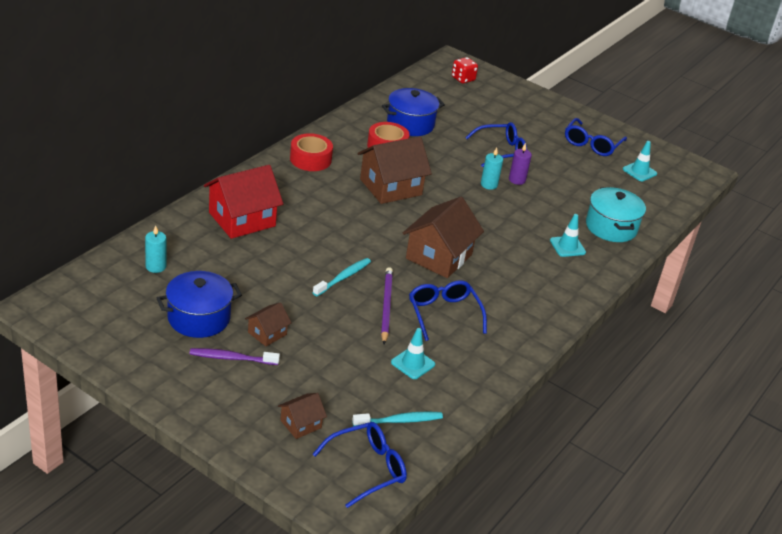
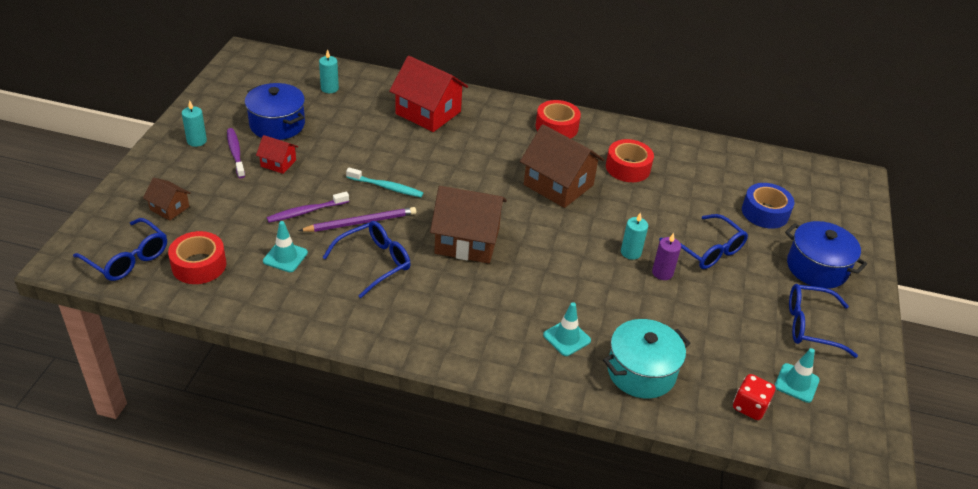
camera: 70 degrees right, 5 degrees up
brown house [245,302,292,346] -> red house [256,135,298,174]
turquoise toothbrush [352,411,443,426] -> red tape [168,231,226,284]
blue pot [382,88,445,136] -> blue pot moved to [785,221,867,289]
red dice [452,57,478,84] -> red dice moved to [733,374,775,420]
none -> turquoise candle [182,100,207,147]
none -> purple toothbrush [267,192,349,223]
none -> blue tape [742,183,794,229]

